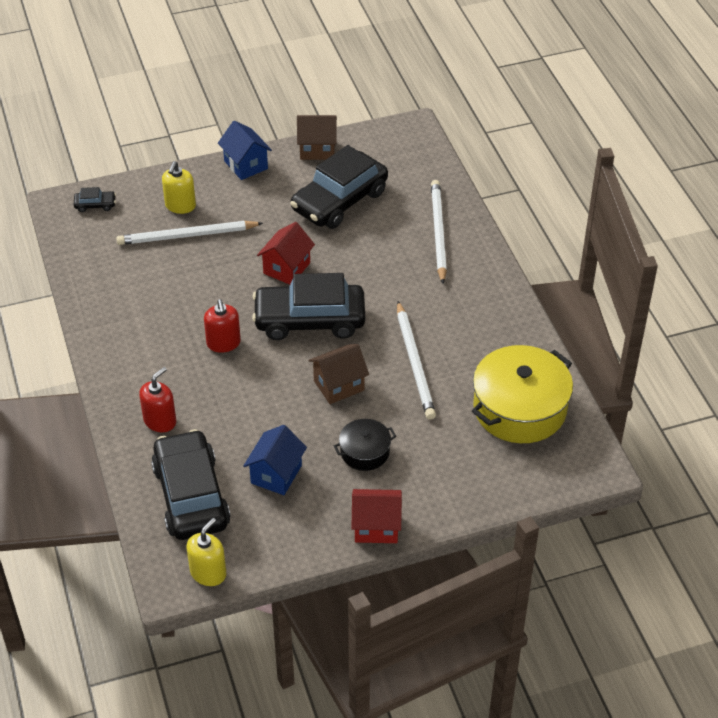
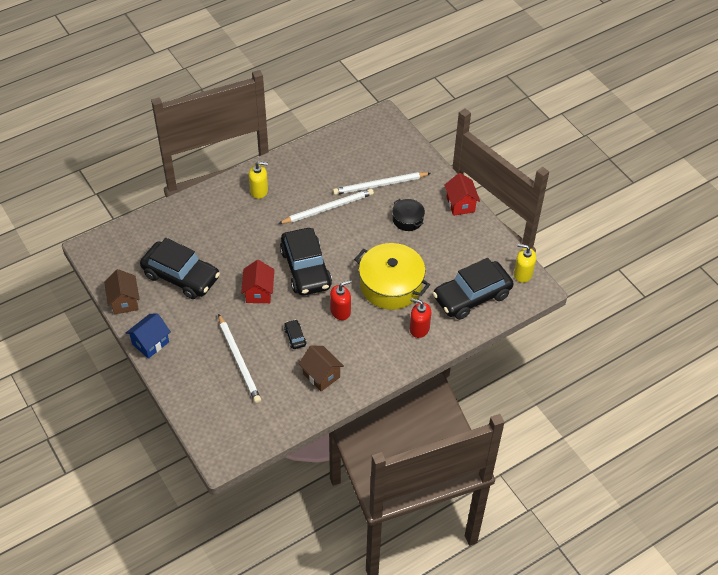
camera: 105 degrees left, 5 degrees up
black car [74,187,116,212] -> black car moved to [284,319,307,349]
yellow soap dispenser [162,161,196,214] -> yellow soap dispenser moved to [249,161,268,199]
blue house [243,425,307,495] -> none
red house [257,222,315,285] -> red house turned 75 degrees clockwise [241,260,274,303]
brown house [309,344,369,404] -> brown house moved to [299,345,344,391]
white pencil [431,180,447,284] -> white pencil moved to [333,172,431,195]
yellow pot [472,345,573,443] -> yellow pot moved to [354,243,430,310]

